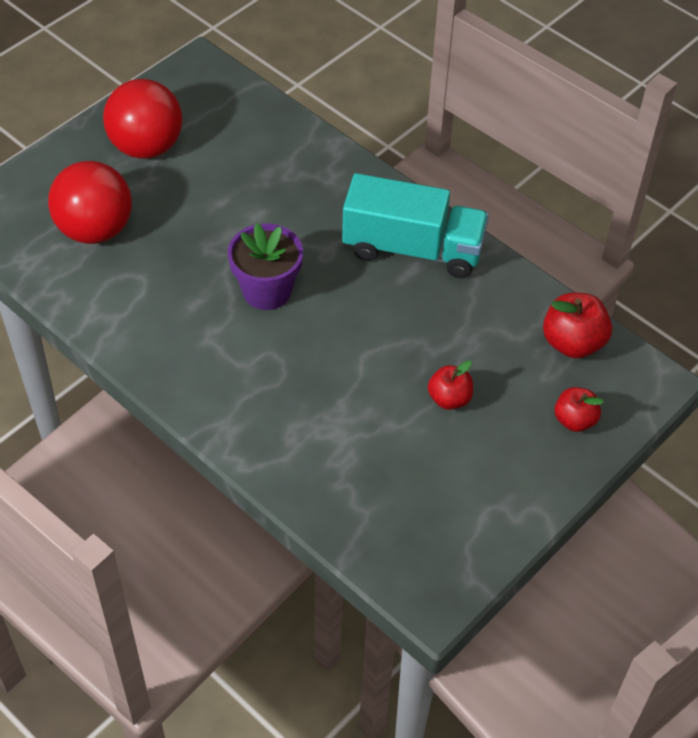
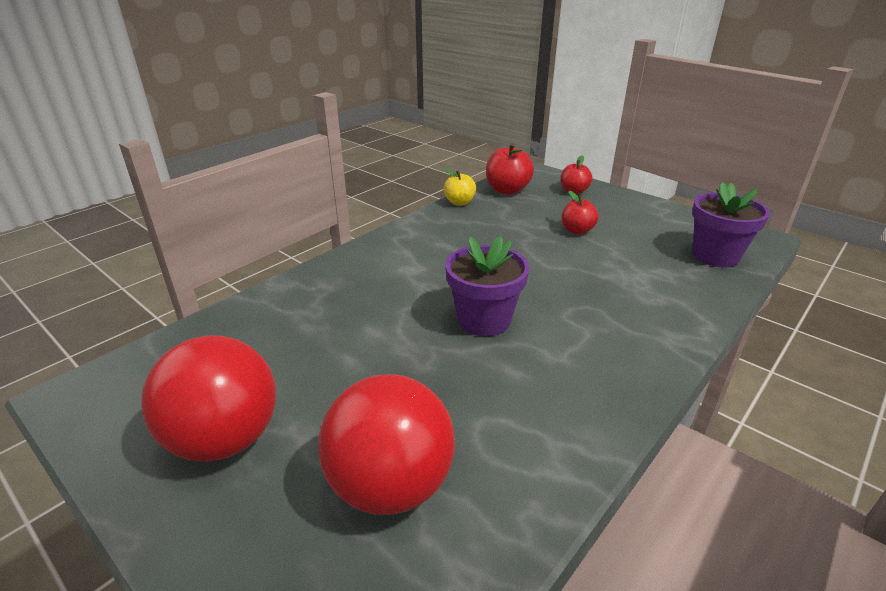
camera: 90 degrees left, 20 degrees down
turquoise truck [342,173,489,278] -> none
none -> yellow apple [443,169,476,206]
none -> purple flower pot [692,182,770,267]

